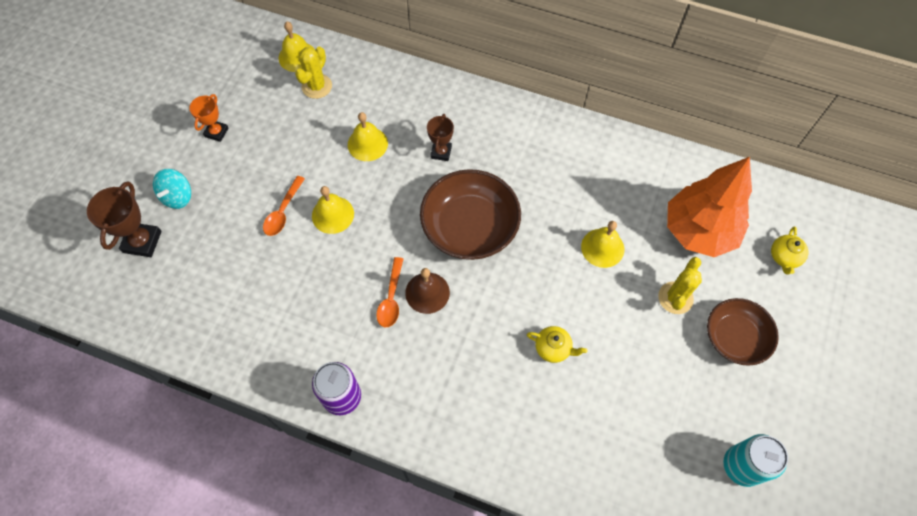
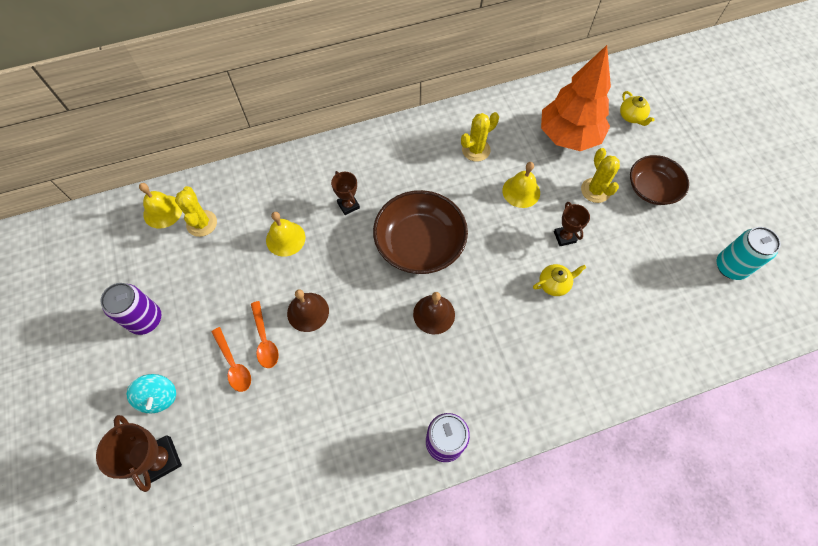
camera: 40 degrees left, 0 degrees up
orange trophy [189,94,228,142] -> purple can [100,283,161,335]
yellow bell [312,186,354,234] -> brown bell [287,289,329,332]
orange spoon [376,257,403,327] -> orange spoon moved to [212,327,251,392]
none -> yellow cactus [461,112,499,162]
none -> brown trophy [554,202,590,246]

